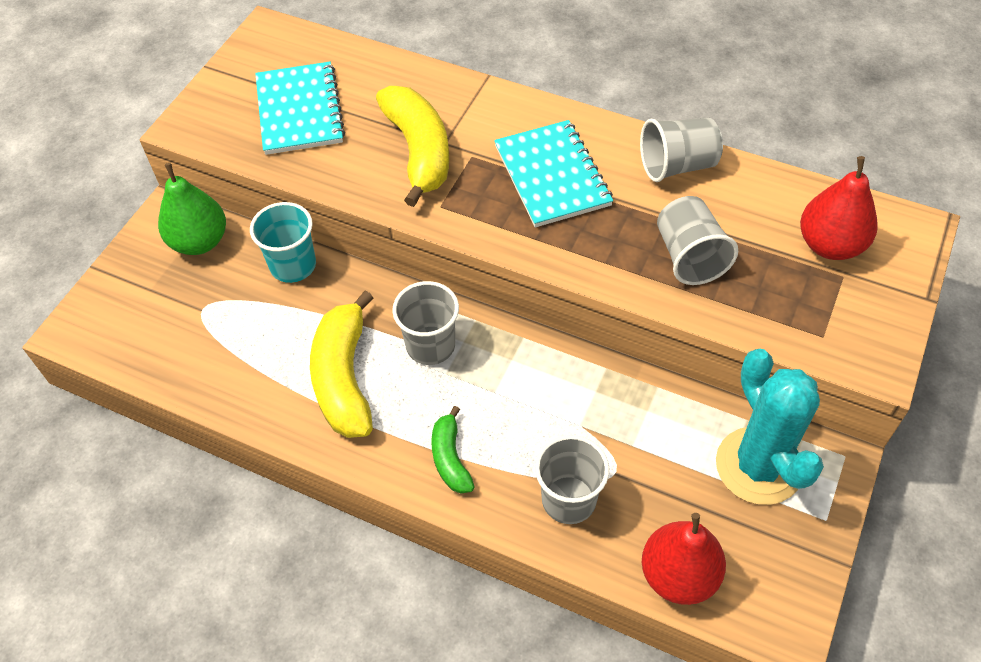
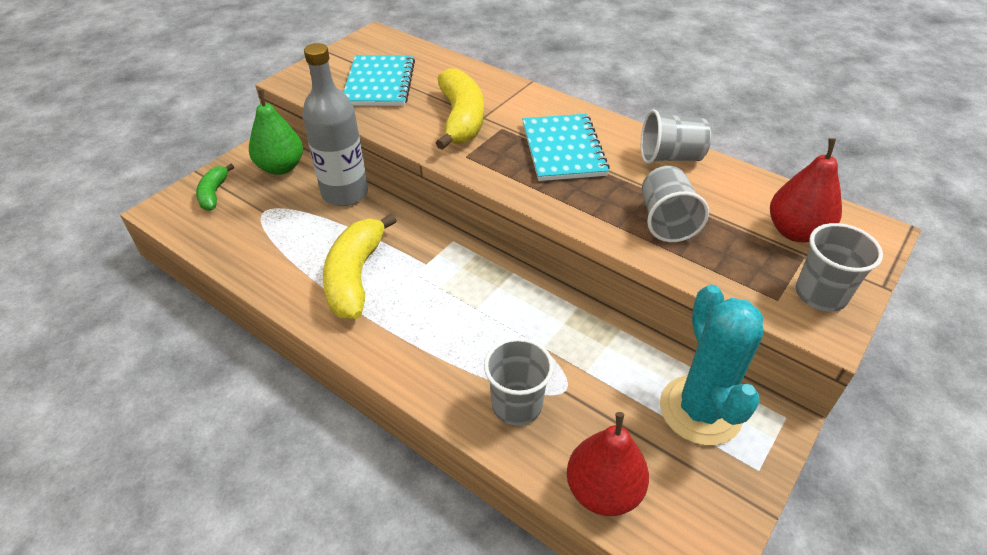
camera: 10 degrees right, 10 degrees down
turquoise cup [250,202,316,283] -> grey bottle [303,43,368,206]
grey cup [392,281,459,365] -> grey cup moved to [796,223,883,312]
green banana [431,406,475,494] -> green banana moved to [196,164,234,211]

